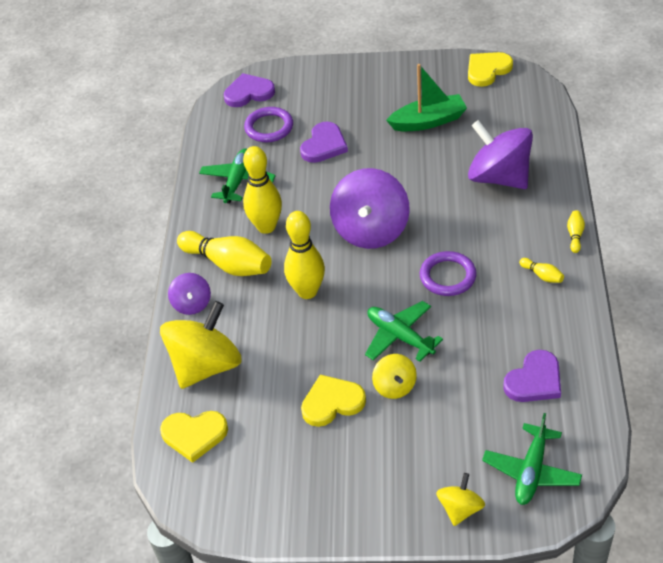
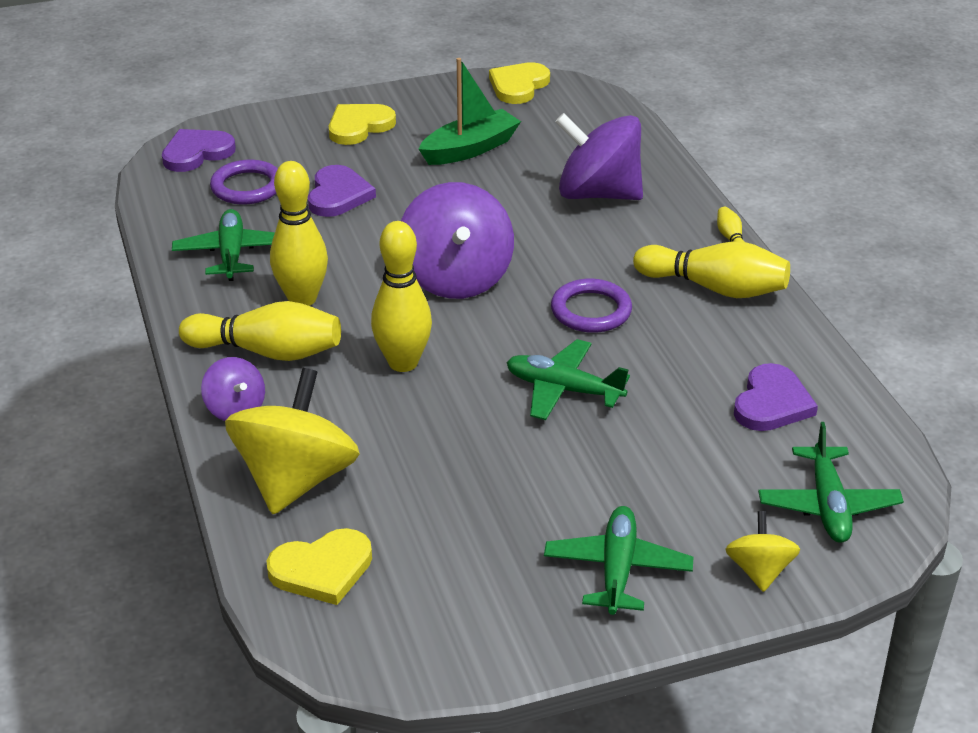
camera: 25 degrees left, 10 degrees down
yellow heart [301,375,366,427] -> yellow heart moved to [329,104,396,145]
yellow spinning top [372,354,417,399] -> none
yellow bowling pin [519,258,564,283] -> yellow bowling pin [633,241,790,298], size x2.26
none -> green plane [544,506,694,615]

